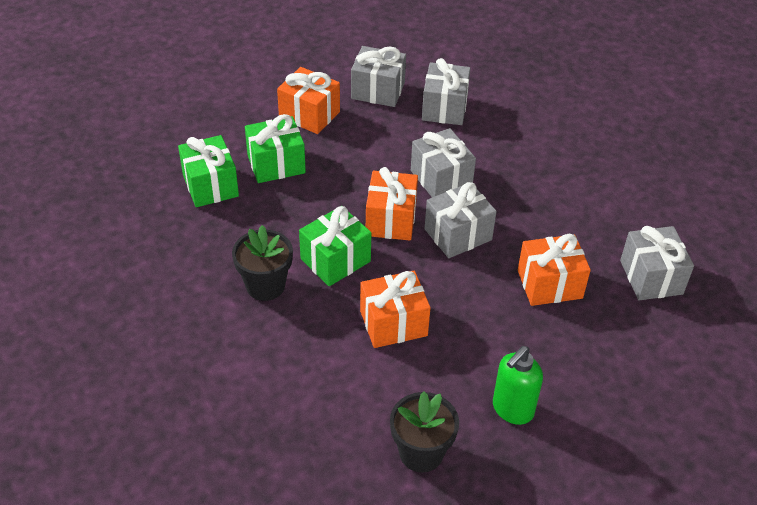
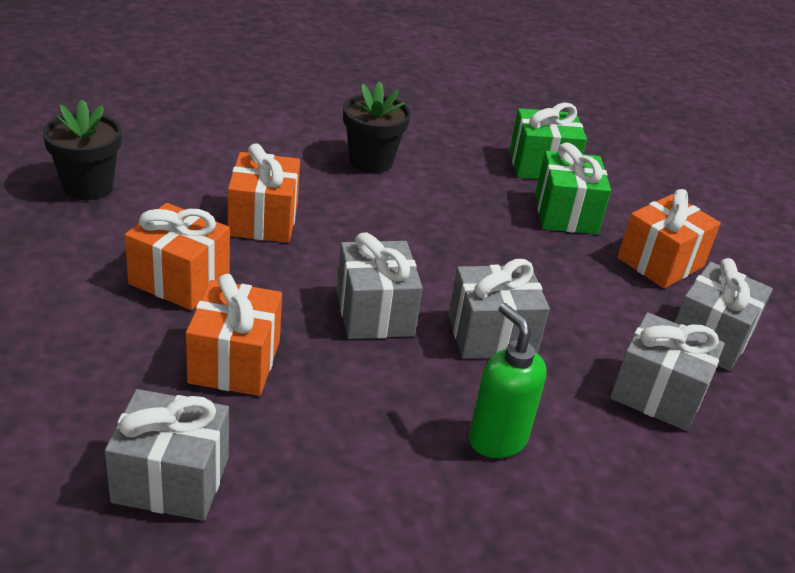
camera: 105 degrees right, 10 degrees down
green gift [299,206,371,286] -> none
orange gift [366,167,418,241] -> orange gift moved to [125,203,230,310]
green soap dispenser [493,346,543,425] -> green soap dispenser moved to [469,303,547,458]

